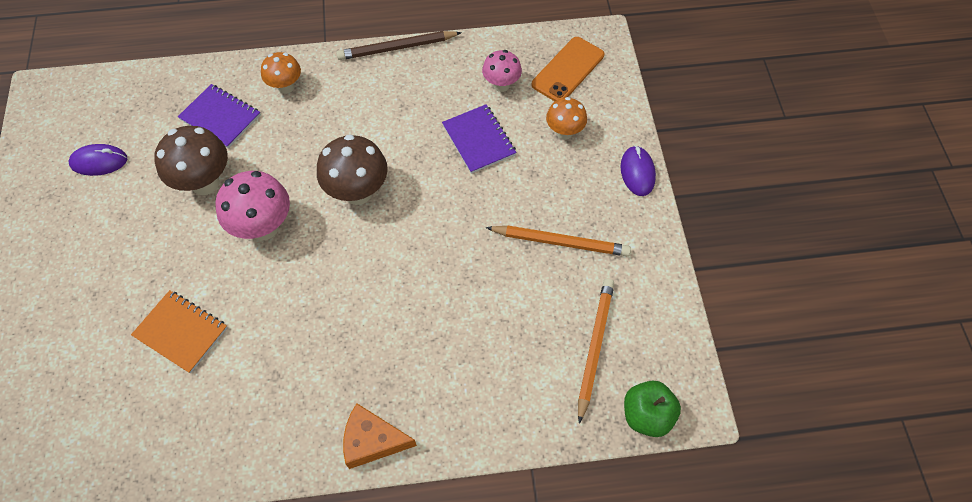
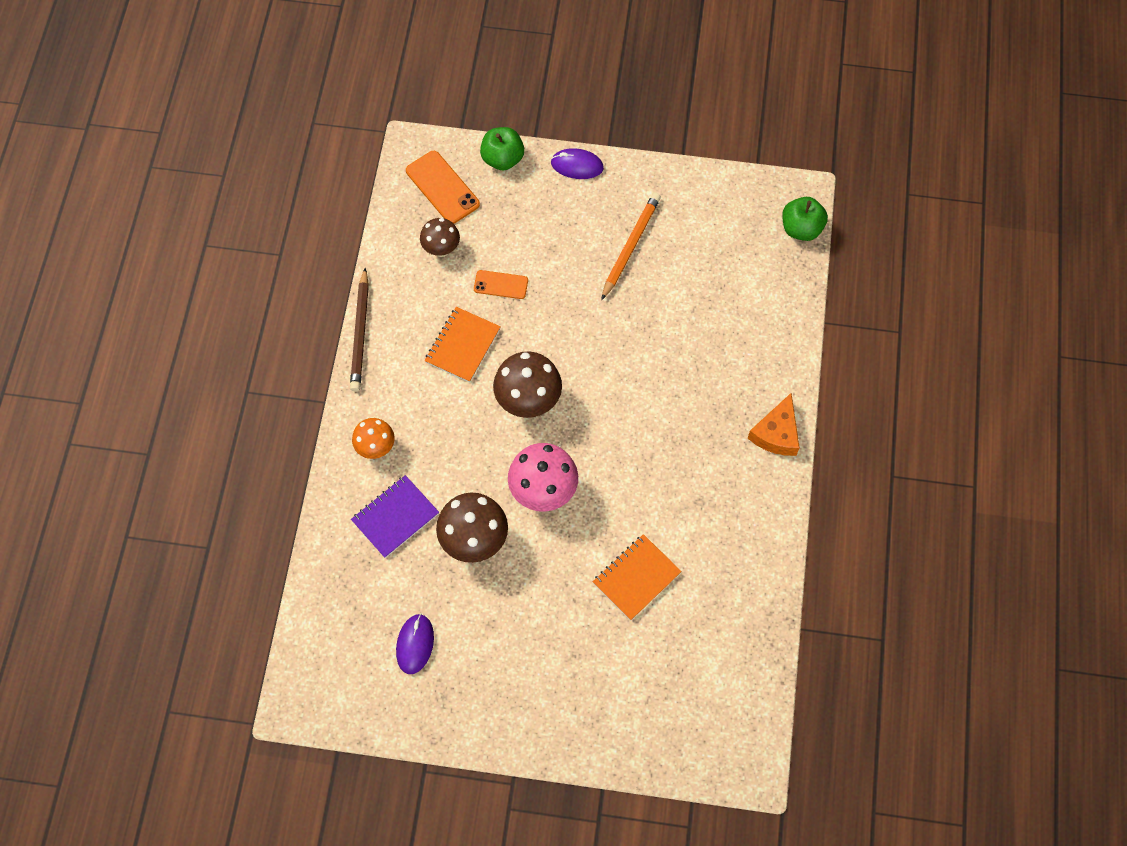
camera: 75 degrees left, 5 degrees up
purple notebook [442,104,517,174] -> orange phone [474,270,528,299]
pink mushroom [482,50,522,92] -> brown mushroom [420,218,460,257]
orange mushroom [546,97,587,140] -> none
orange pencil [578,279,614,424] -> none
none -> orange notebook [425,307,501,382]
none -> green apple [480,127,524,170]

